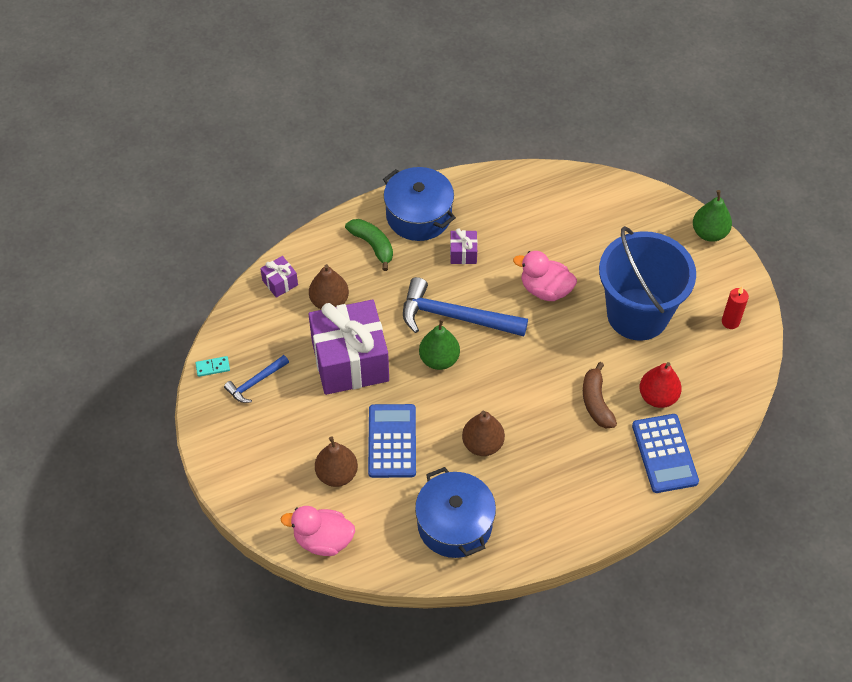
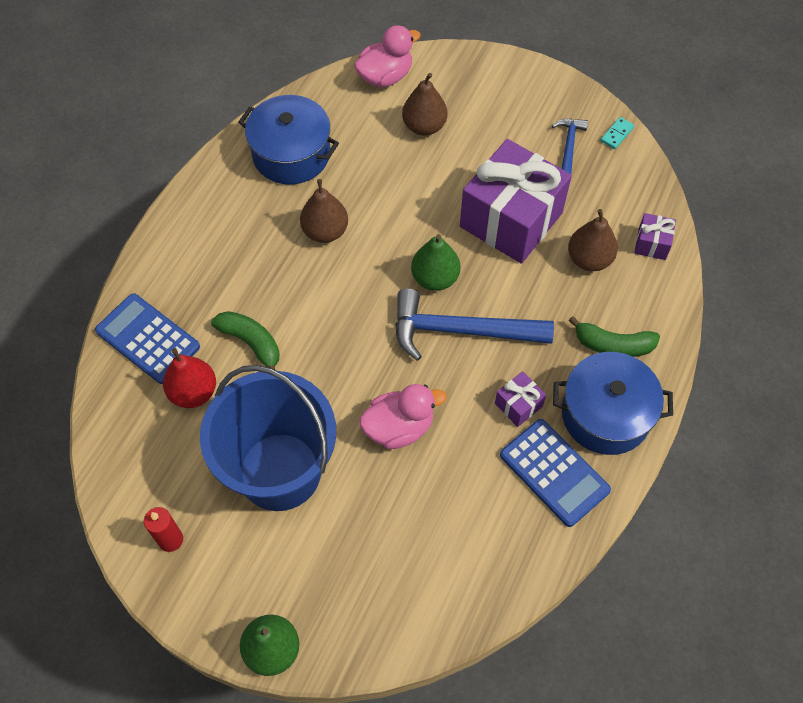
camera: 140 degrees right, 5 degrees up
blue calculator [368,404,416,478] -> blue calculator moved to [500,419,611,527]
blue hammer [403,277,528,337] -> blue hammer turned 150 degrees counterclockwise [395,289,554,361]
brown banana [583,362,617,428] -> green banana [211,311,280,370]

